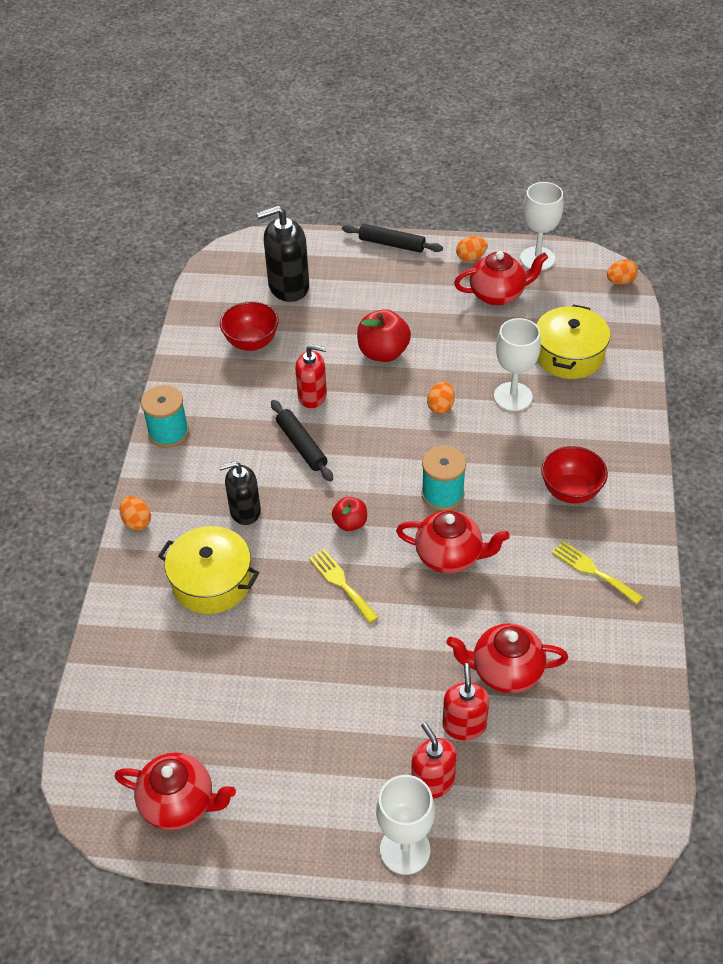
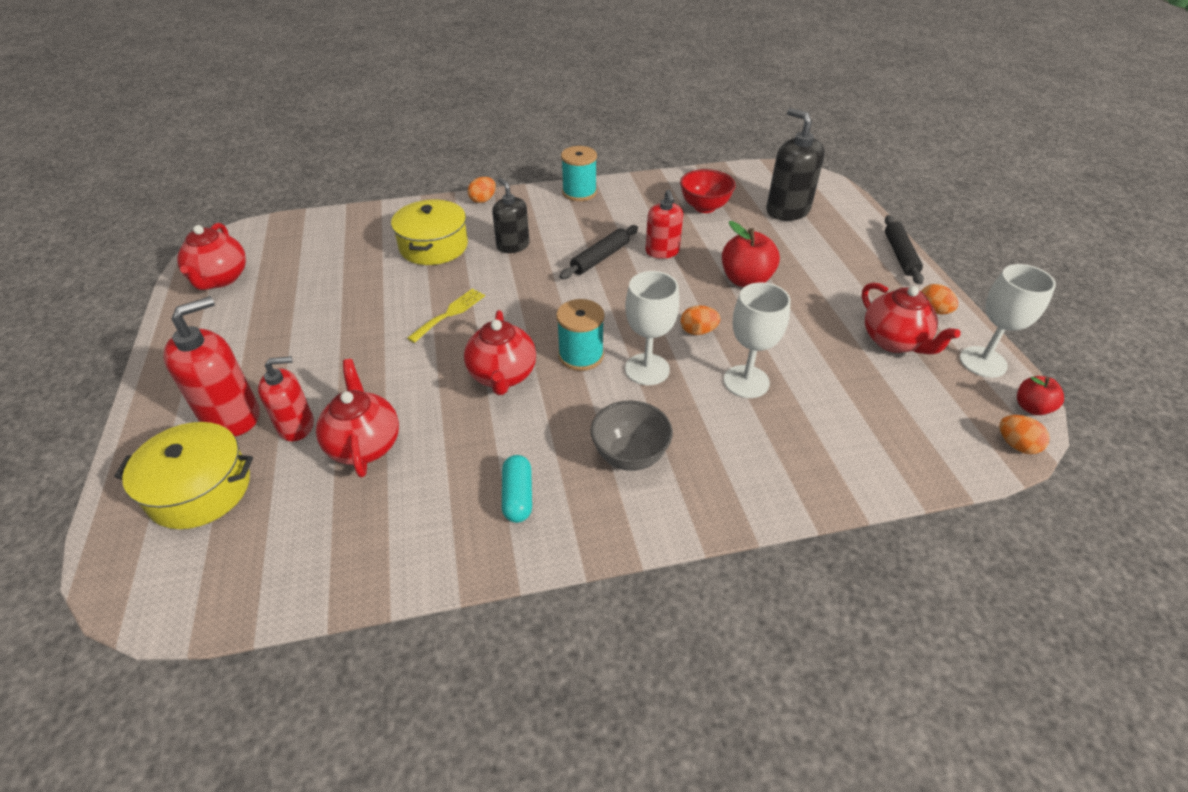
camera: 70 degrees right, 5 degrees down
red apple [332,497,367,531] -> red apple moved to [1017,376,1064,415]
white goblet [376,775,435,875] -> white goblet moved to [625,271,679,385]
red soap dispenser [411,722,457,799] -> red soap dispenser [163,296,260,436], size x1.52
yellow pot [536,304,610,379] -> yellow pot moved to [114,422,253,529]
red bowl [541,446,608,503] -> grey bowl [590,400,673,471]
yellow fork [552,541,643,605] -> turquoise capsule [502,455,532,523]

